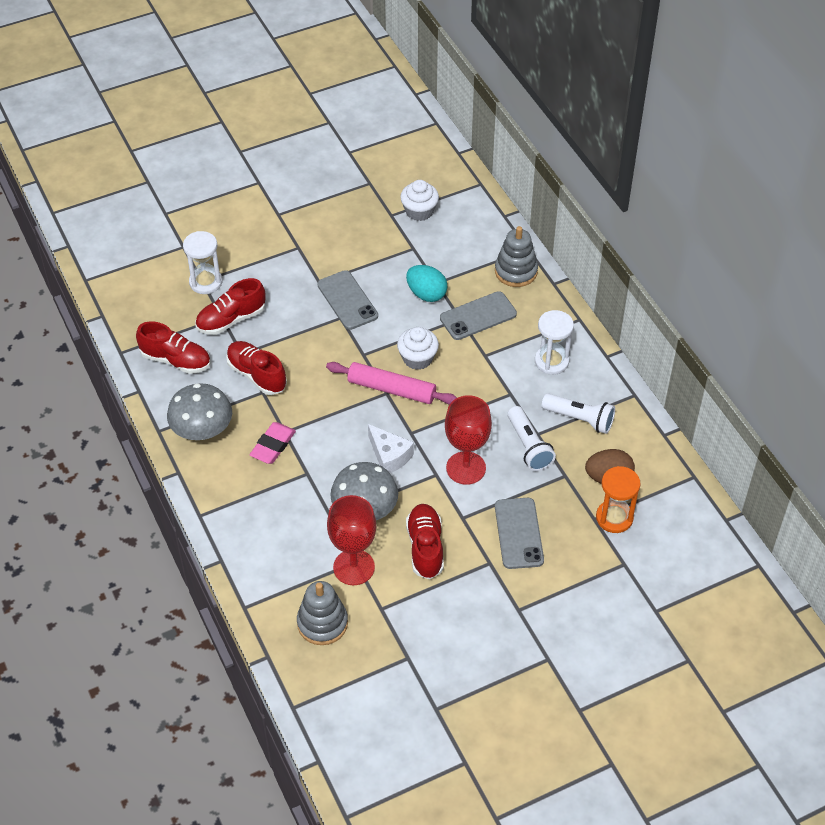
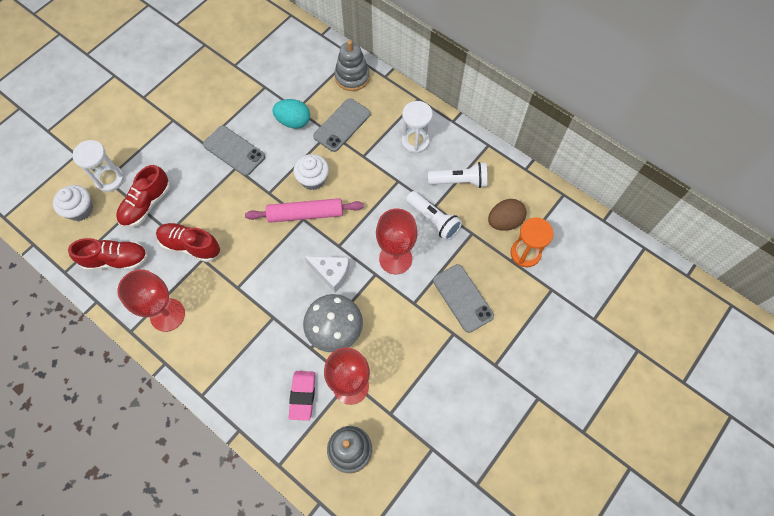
camera: 25 degrees left, 15 degrees up
grey mushroom [167,383,232,440] -> red goblet [117,269,185,332]
pink eraser [250,422,296,464] -> pink eraser moved to [289,371,316,421]
white cupcake [400,180,439,221] -> white cupcake moved to [53,185,93,221]
red shoe [406,504,444,579] -> none

